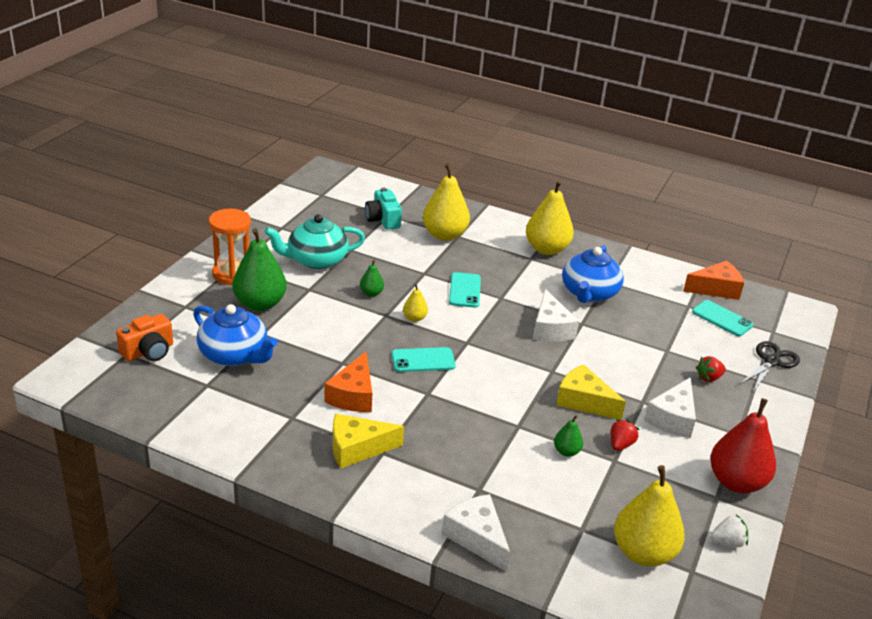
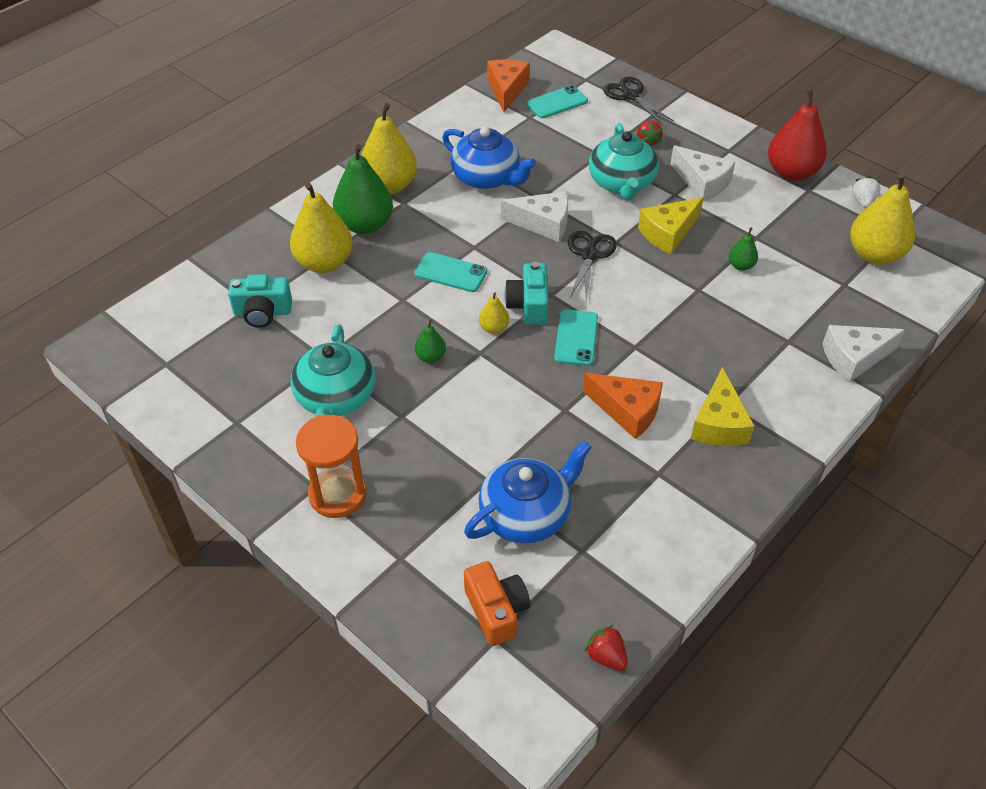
camera: 70 degrees left, 15 degrees up
green pear [232,228,287,311] -> green pear moved to [333,144,393,234]
red strawberry [611,419,639,451] -> red strawberry moved to [584,625,628,671]
none -> turquoise camera [505,262,549,325]
none -> black scissors [568,231,617,302]
none -> turquoise teapot [589,123,659,200]

